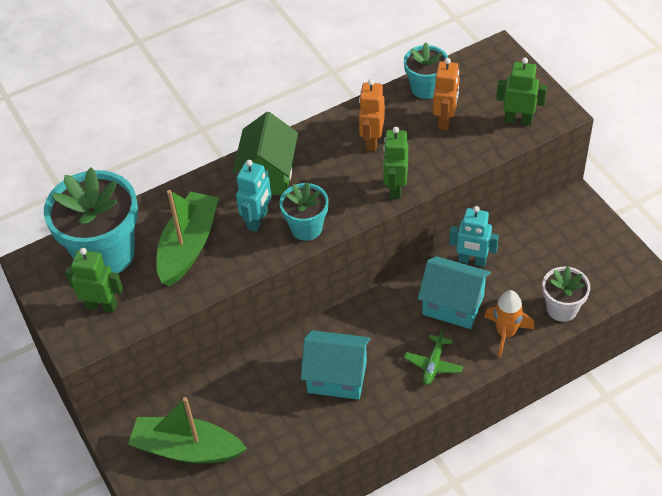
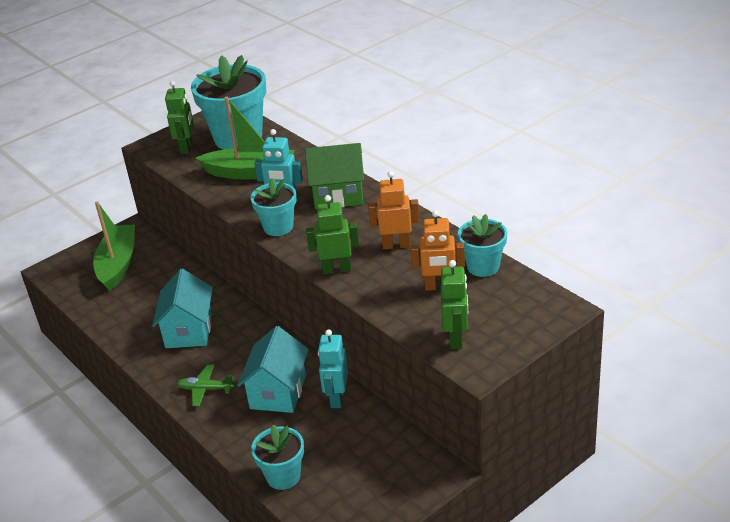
camera: 80 degrees right, 15 degrees down
orange rocket [484,290,535,358] -> none
white flower pot [542,267,590,322] -> turquoise flower pot [251,425,304,490]

